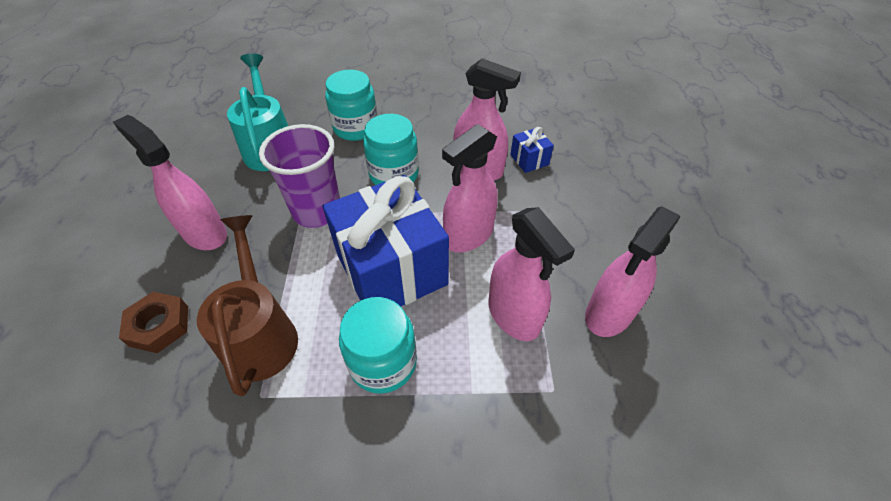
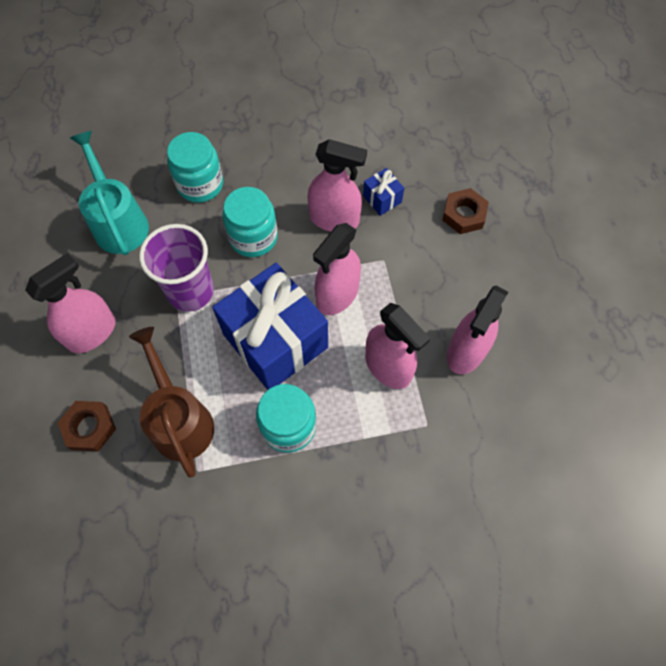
camera: 10 degrees left, 15 degrees up
pink spray bottle [113,115,227,250] -> pink spray bottle turned 105 degrees clockwise [25,253,116,353]
none -> brown nut [442,188,489,234]

